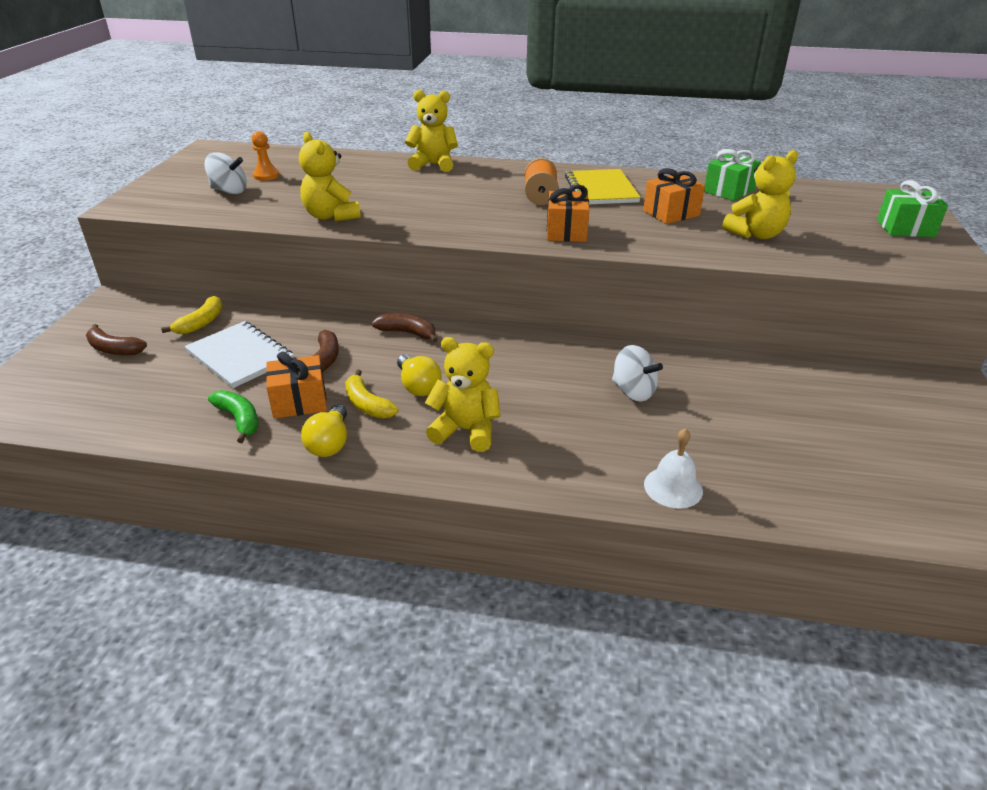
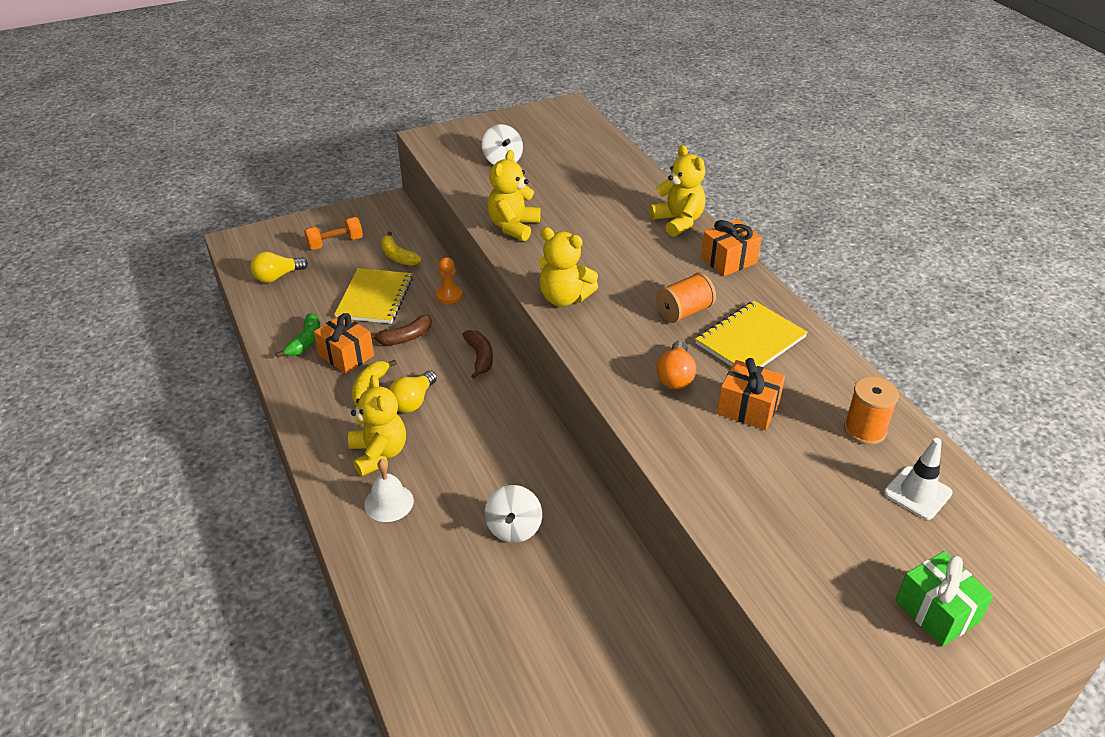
camera: 55 degrees right, 5 degrees up
brown banana [86,324,147,355] -> orange dumbbell [304,217,363,250]
yellow banana [161,296,222,334] -> yellow banana turned 60 degrees clockwise [381,231,422,266]
white notebook [184,321,294,388] -> yellow notebook [334,268,413,324]
orange pawn [252,131,279,181] -> orange pawn moved to [436,257,462,304]
yellow light bulb [301,404,347,457] -> yellow light bulb moved to [250,252,308,283]
orange gift [547,185,589,242] -> orange gift moved to [701,219,762,276]
white bell [644,428,703,508] -> white bell moved to [365,459,414,522]
green gift [704,149,761,201] -> orange spool [844,377,899,445]
yellow teddy bear [722,150,798,239] -> yellow teddy bear moved to [538,227,598,306]
none -> orange light bulb [656,341,696,389]
none -> white traffic cone [884,438,953,520]

